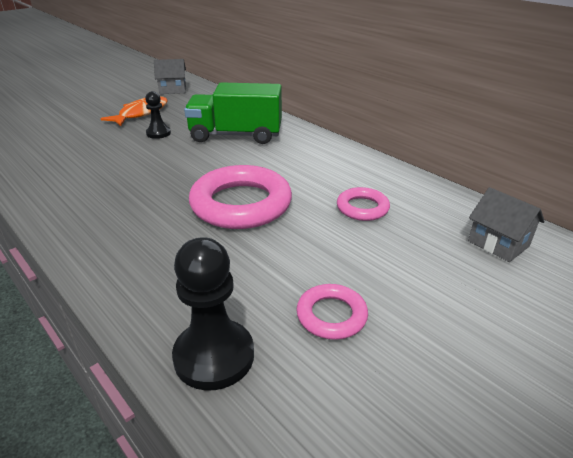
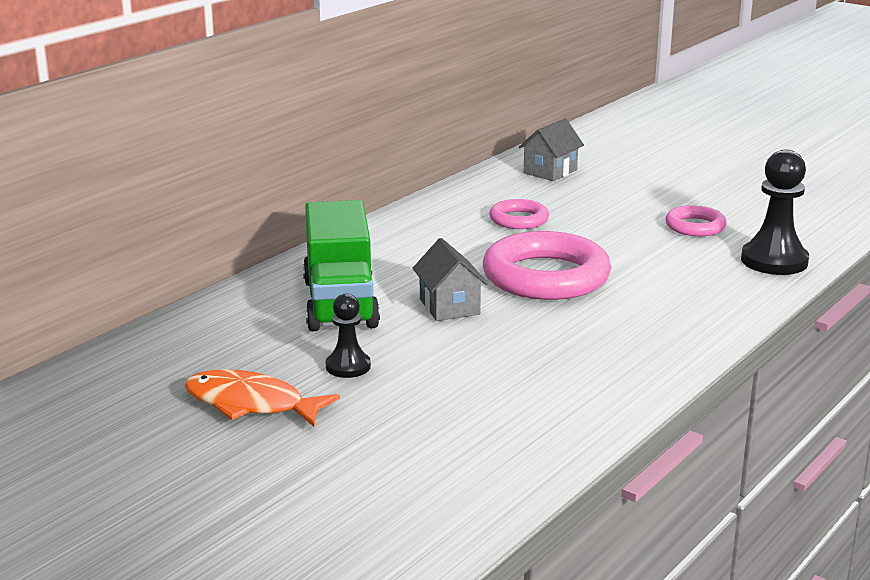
camera: 100 degrees left, 10 degrees down
grey house [154,59,186,94] -> grey house moved to [413,238,488,321]

